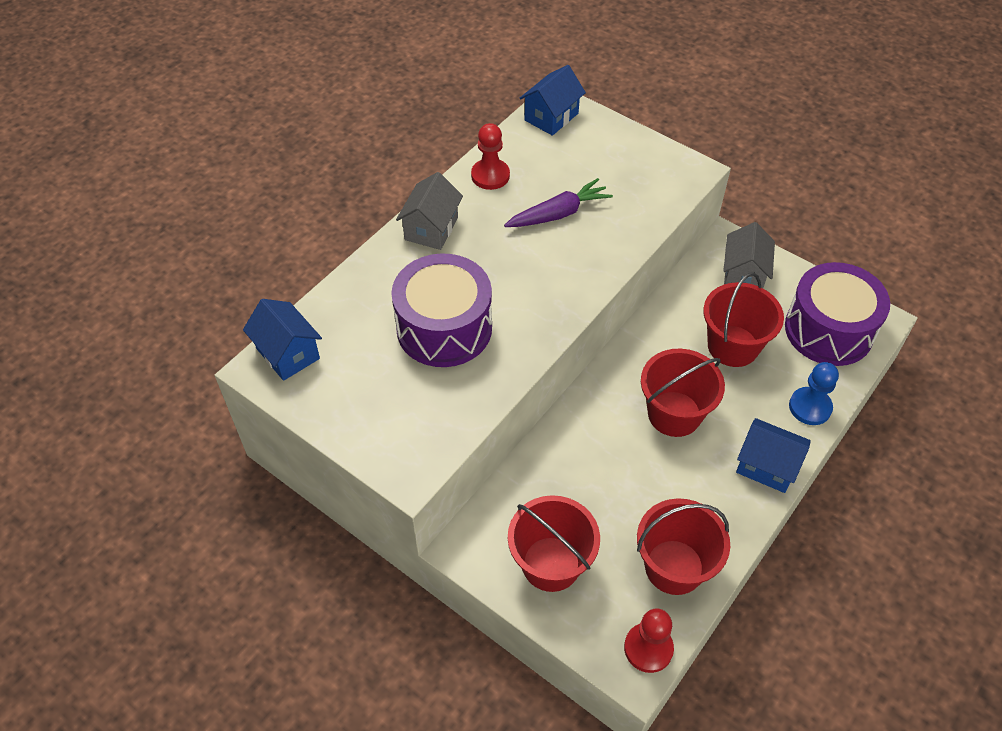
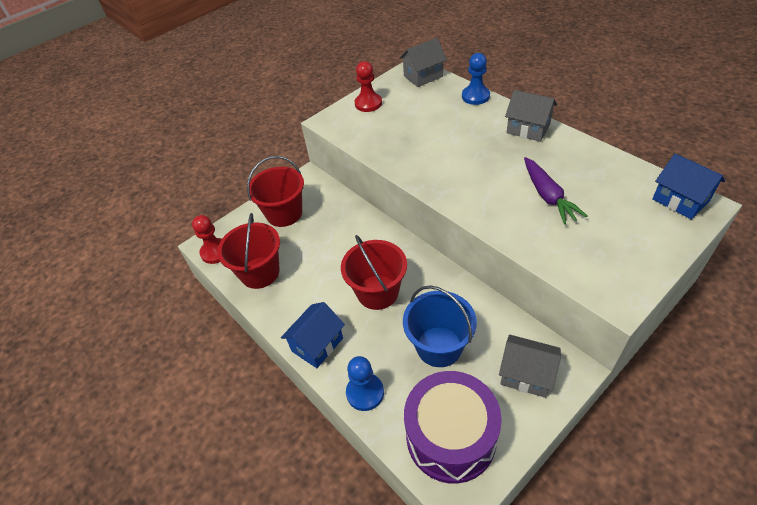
camera: 105 degrees right, 5 degrees down
blue house [243,299,322,381] -> grey house [400,38,447,87]
purple drum [391,254,492,367] -> none
red pawn [471,123,510,190] -> red pawn moved to [355,61,382,112]
red bucket [703,272,784,367] -> blue bucket [403,285,477,367]
none -> blue pawn [462,53,490,105]

